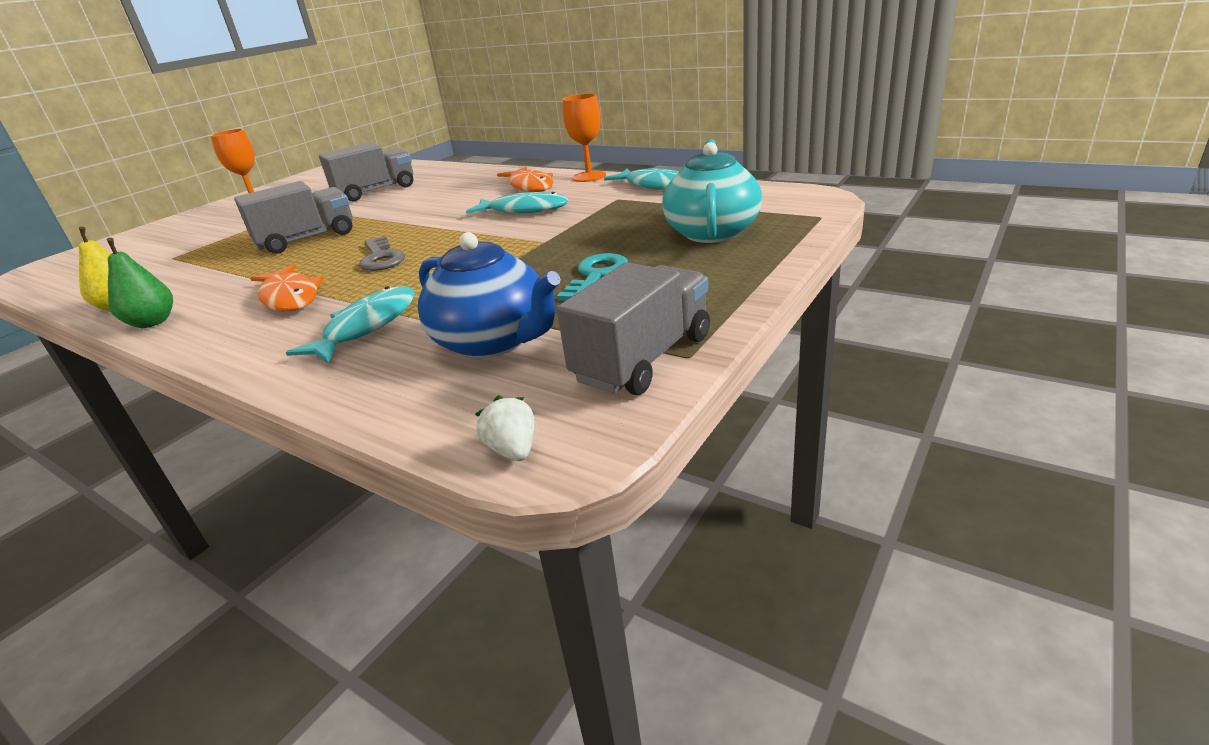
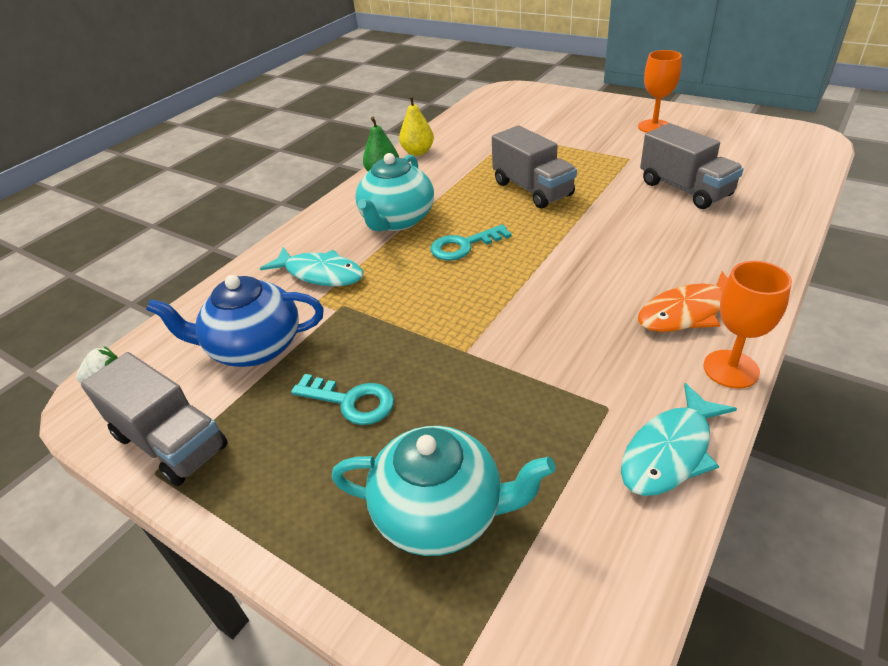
camera: 90 degrees right, 10 degrees up
orange fish [250,264,324,311] -> turquoise teapot [355,153,434,231]
grey key [359,236,405,271] -> turquoise key [430,224,512,261]
blue teapot [418,232,561,358] -> blue teapot turned 45 degrees clockwise [146,275,324,367]
turquoise fish [466,192,569,214] -> none

